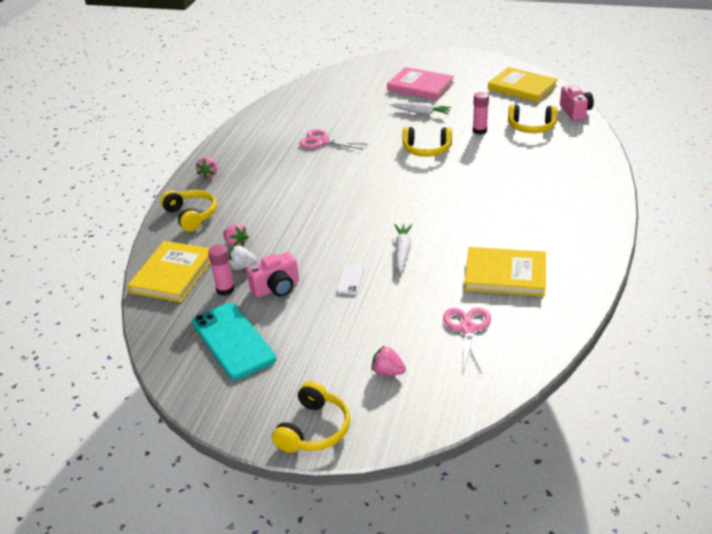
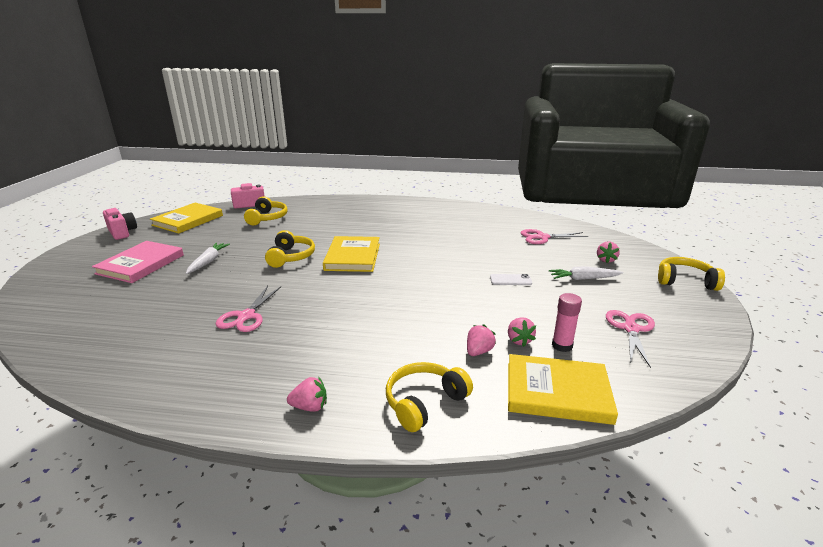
camera: 100 degrees left, 10 degrees down
turquoise phone [192,303,276,380] -> pink scissors [606,310,655,368]
white strawberry [229,245,257,270] -> pink strawberry [508,317,536,347]
pink camera [247,252,299,298] -> pink camera moved to [103,208,137,240]
white carrot [394,224,412,273] -> white carrot moved to [549,267,623,280]
yellow book [464,247,546,296] -> yellow book moved to [323,236,380,272]
pink glue stick [473,92,489,134] -> none

